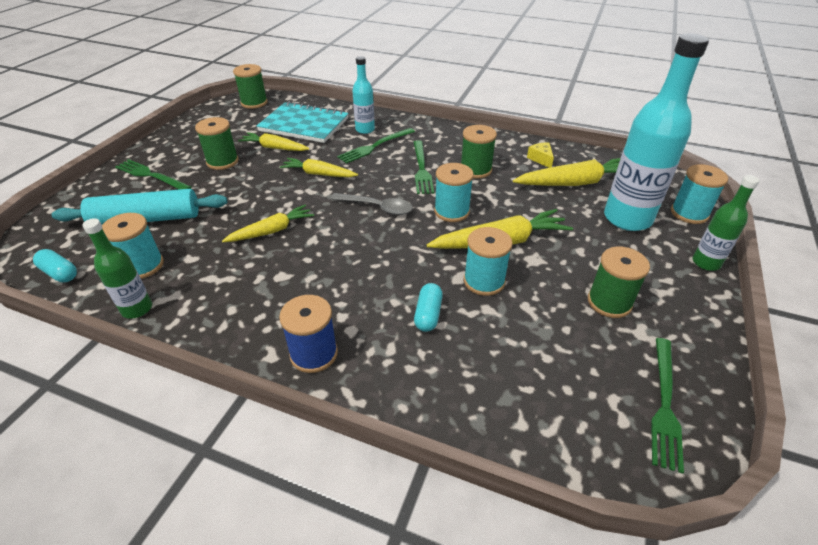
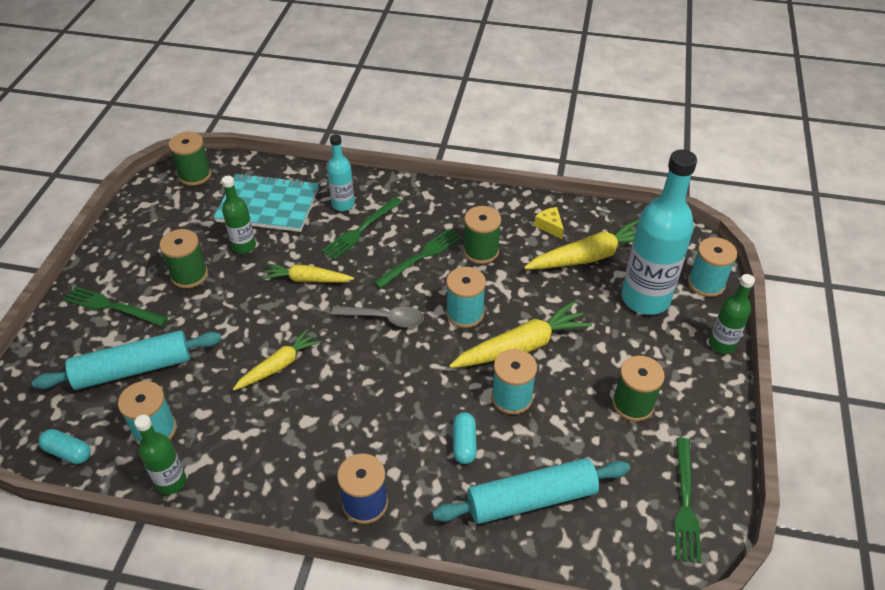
camera: 10 degrees left, 5 degrees up
yellow carrot [238,132,309,151] -> green bottle [222,176,256,254]
green fork [413,140,434,194] -> green fork turned 120 degrees counterclockwise [374,228,462,289]
none -> turquoise rolling pin [432,458,630,524]

